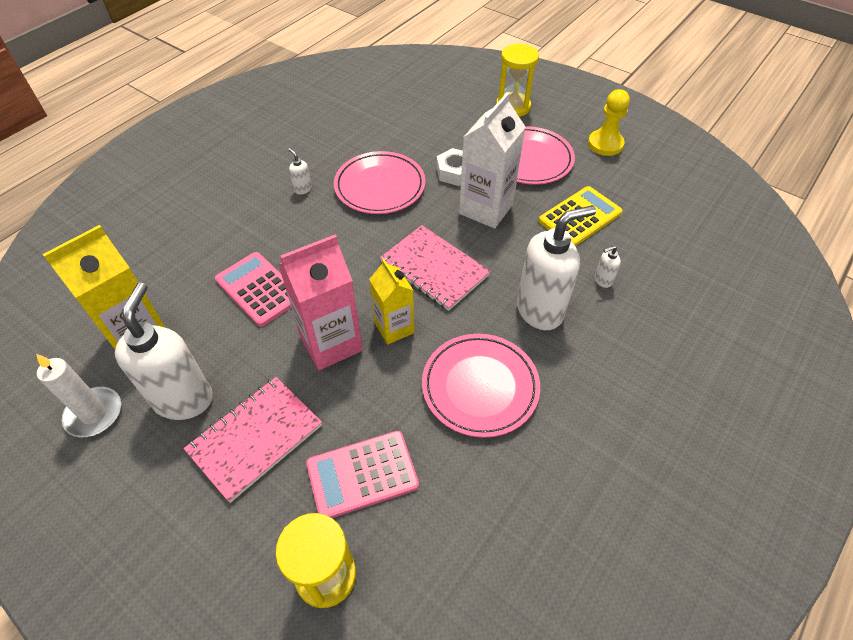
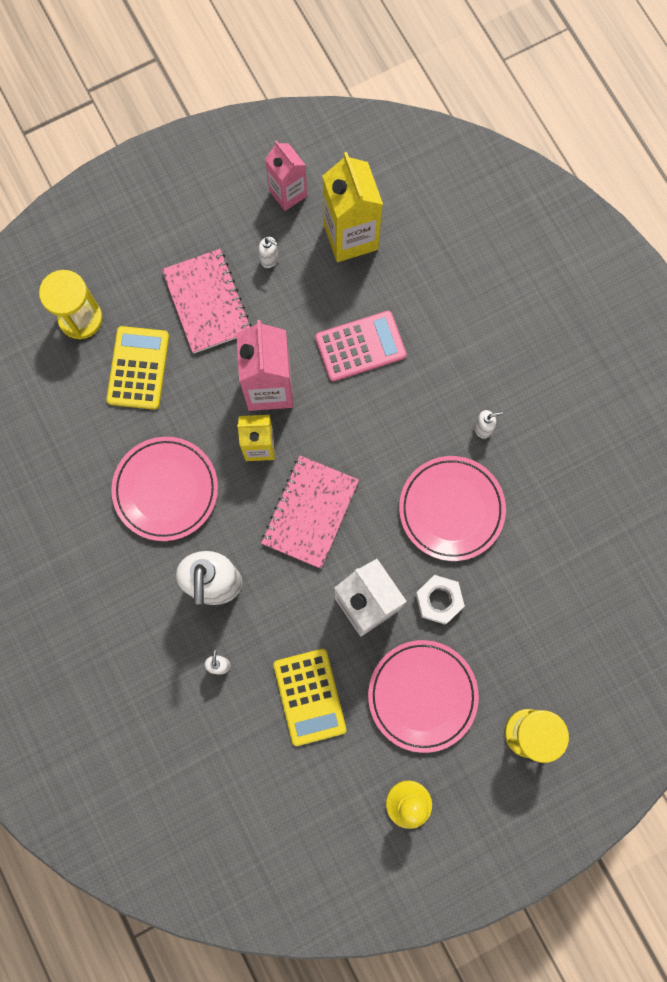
camera: 115 degrees right, 25 degrees up
white candle [36,354,121,437] -> pink carton [265,140,307,211]
white soap dispenser [115,282,213,420] -> white soap dispenser [259,237,278,268], size x0.40
pink calculator [306,431,419,518] -> yellow calculator [106,326,169,410]
pink notebook [380,225,491,311] -> pink notebook turned 45 degrees counterclockwise [261,456,359,569]

